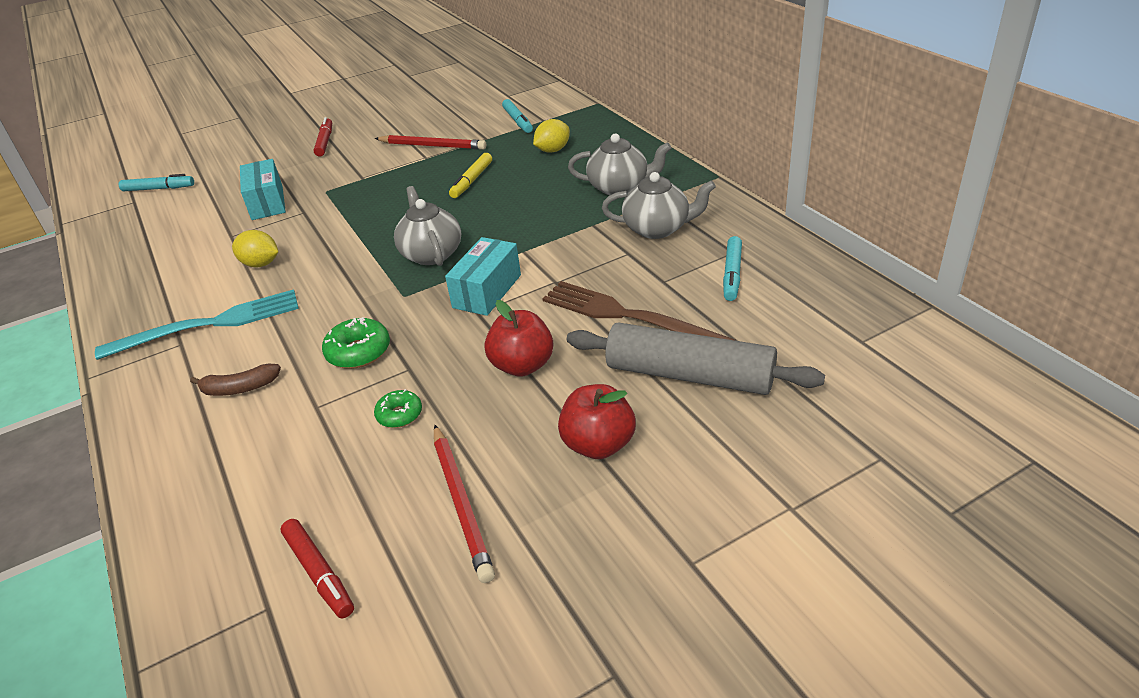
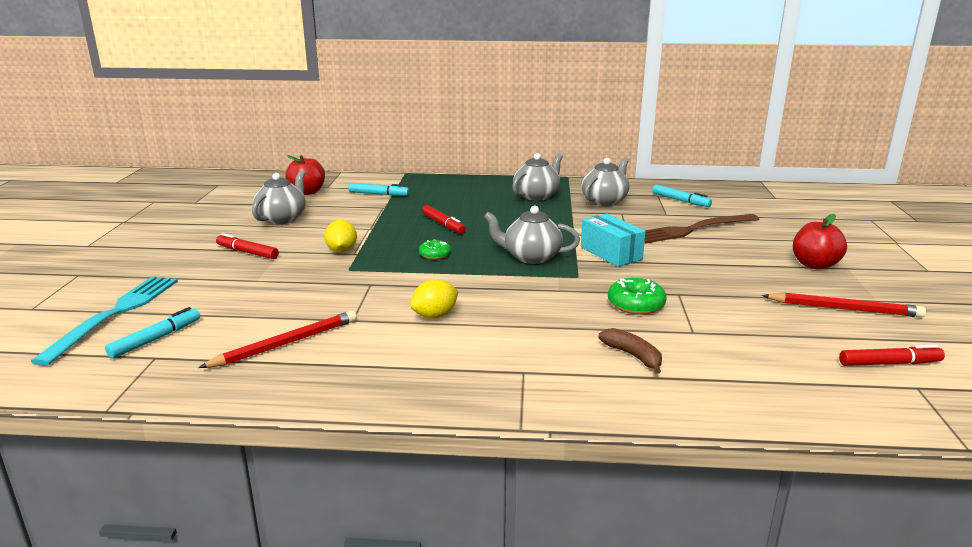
camera: 60 degrees left, 15 degrees down
turquoise fork [95,289,299,360] -> turquoise fork moved to [30,276,178,366]
brown banana [190,363,281,396] -> brown banana turned 60 degrees counterclockwise [598,328,662,374]
turquoise box [240,159,286,220] -> none
green donut [374,389,422,428] -> green donut moved to [419,240,451,260]
red pencil [375,135,486,150] -> red pencil moved to [198,311,357,368]
yellow marker [449,153,492,198] -> red marker [422,205,466,234]
red apple [484,300,553,377] -> red apple moved to [285,155,325,195]
yellow lemon [533,119,570,153] -> yellow lemon moved to [324,220,357,253]
grey rolling pin [567,323,825,395] -> none
none -> grey teapot [252,170,306,224]

